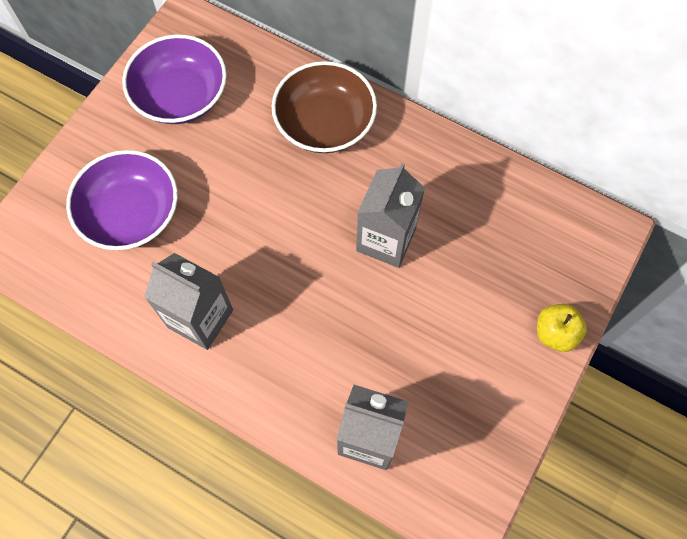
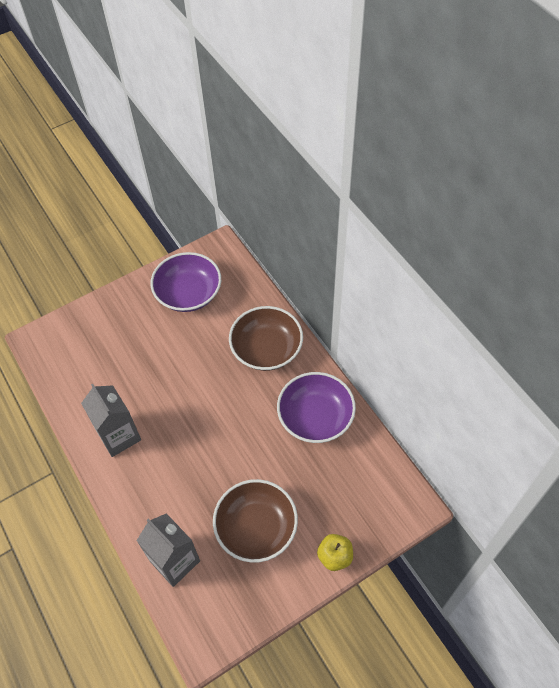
camera: 30 degrees right, 10 degrees down
purple bowl [66,150,178,250] -> purple bowl moved to [277,372,356,443]
grey carton [356,163,425,268] -> none
none -> brown bowl [213,479,298,563]

